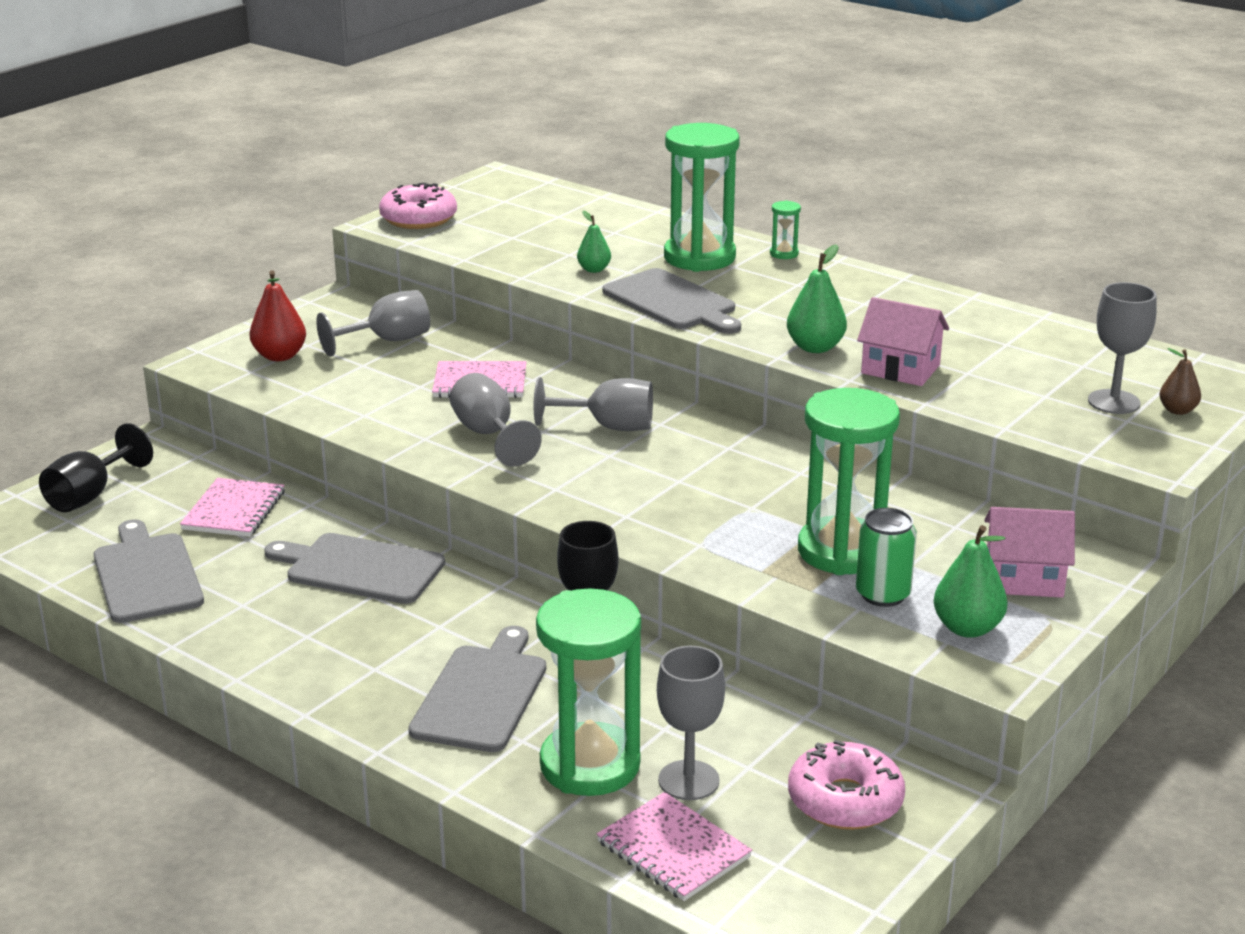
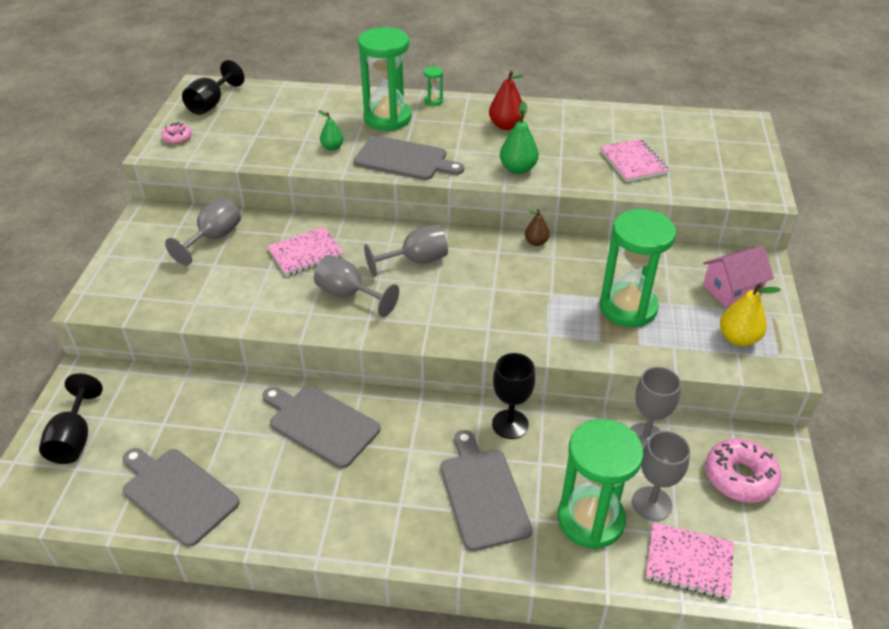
camera: 30 degrees left, 15 degrees up
pink notebook [180,478,285,537] -> pink notebook moved to [600,139,669,182]
red pear [249,270,306,361] -> red pear moved to [489,71,525,130]
grey cutting board [264,533,445,604] -> grey cutting board turned 45 degrees clockwise [262,386,381,468]
pink donut [379,182,457,229] -> pink donut [161,122,192,144], size x0.53
green can [856,508,917,607] -> none
pink house [857,297,949,386] -> none
green pear [934,525,1008,638] -> yellow pear [720,283,781,346]
grey goblet [1088,282,1157,414] -> grey goblet moved to [630,367,681,450]
brown pear [1159,348,1201,415] -> brown pear moved to [525,209,550,246]
none -> black goblet [182,60,245,115]

